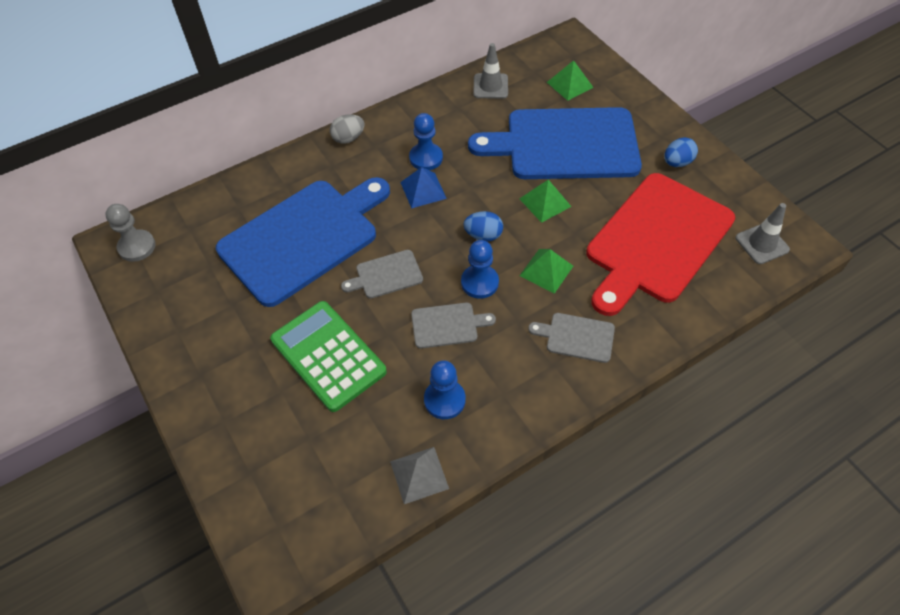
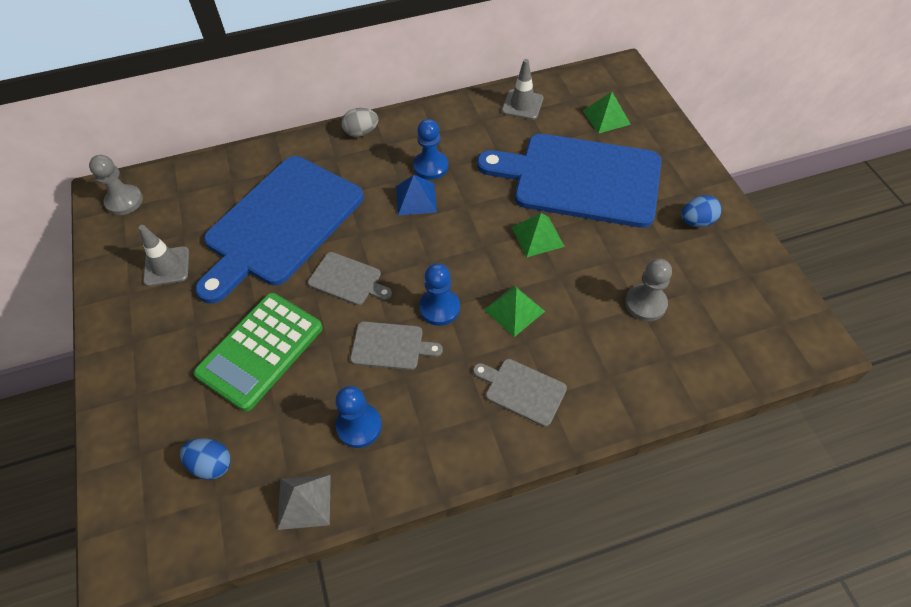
camera: 15 degrees right, 0 degrees up
blue cutting board [216,177,390,307] -> blue cutting board turned 150 degrees clockwise [195,156,364,304]
green calculator [270,301,387,412] -> green calculator turned 120 degrees counterclockwise [193,293,323,412]
grey cutting board [341,250,423,299] -> grey cutting board turned 150 degrees counterclockwise [308,252,392,305]
blue egg [463,211,503,241] -> blue egg moved to [180,438,231,480]
red cutting board [586,173,735,316] -> grey pawn [625,259,672,321]
grey traffic cone [735,203,790,264] -> grey traffic cone moved to [138,225,189,286]

